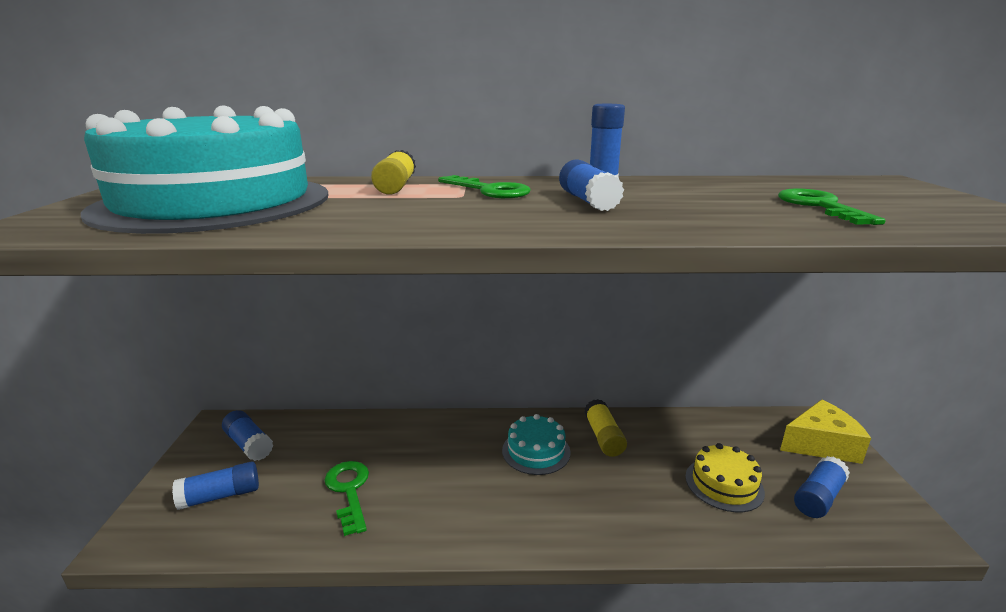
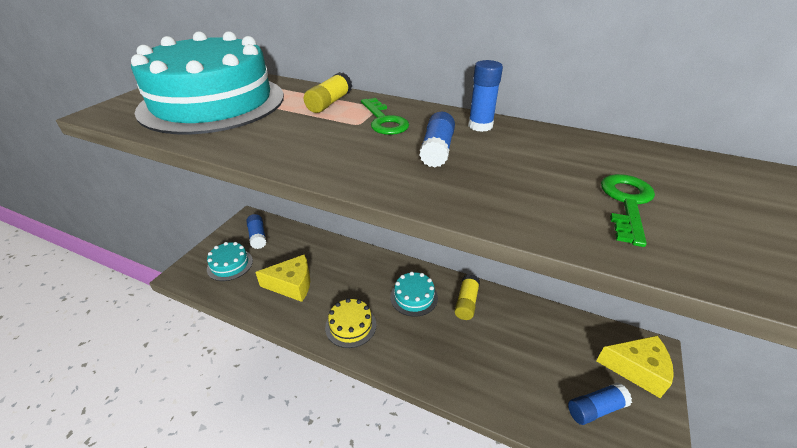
camera: 25 degrees right, 15 degrees up
blue glue stick [172,461,259,510] -> turquoise cake [207,242,253,281]
green key [325,461,369,536] -> yellow cheese [256,254,310,302]
yellow cake [685,443,765,512] -> yellow cake moved to [325,298,377,348]

